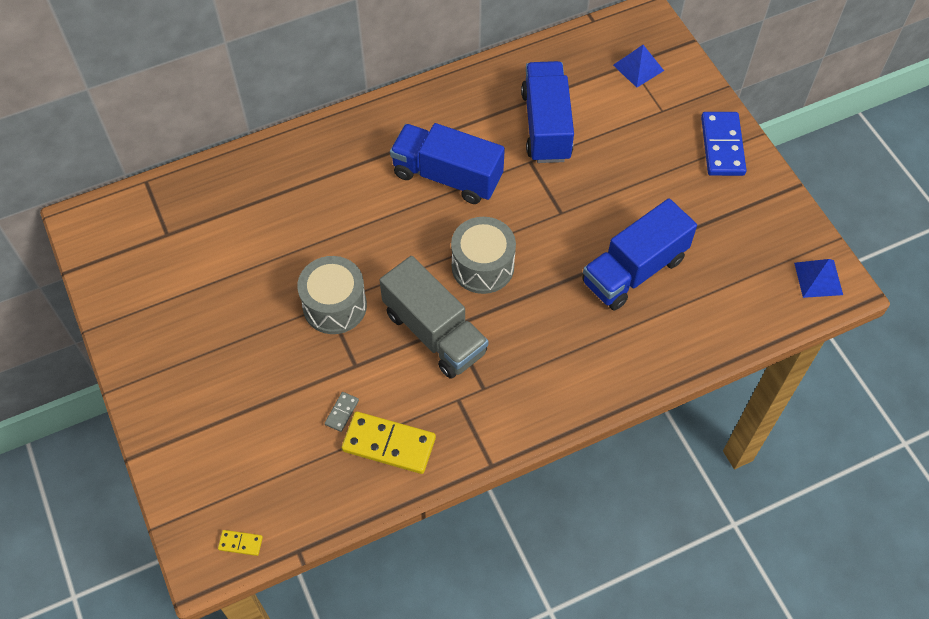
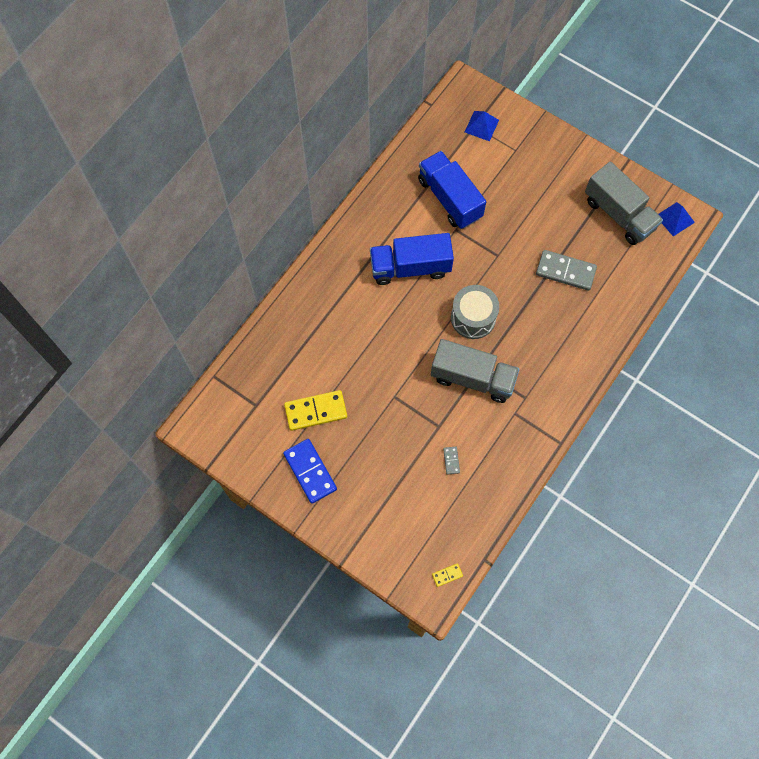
camera: 30 degrees left, 10 degrees up
grey drum [297,256,367,334] -> none
yellow domino [342,411,436,474] -> yellow domino moved to [284,390,347,431]
blue truck [582,198,697,311] -> grey domino [536,250,597,291]
blue domino [701,112,747,176] -> blue domino moved to [283,439,337,504]
none -> grey truck [585,161,663,245]

